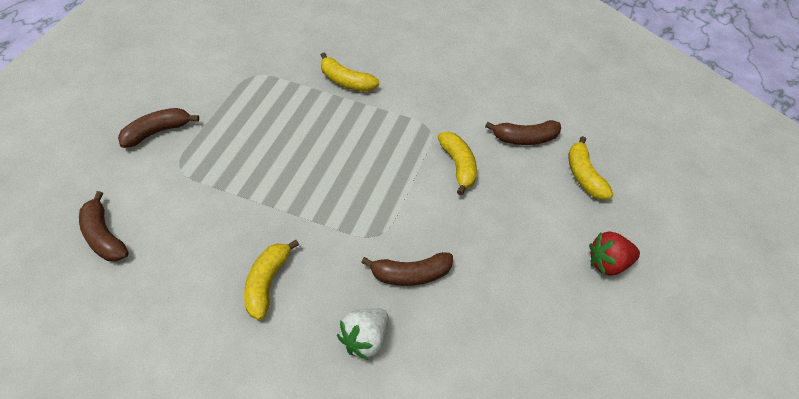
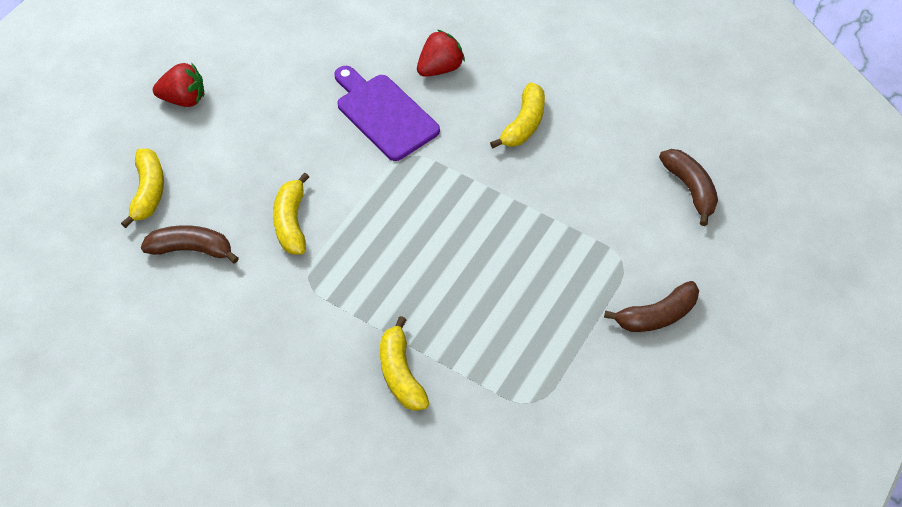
camera: 165 degrees left, 5 degrees up
yellow banana [321,52,379,92] -> yellow banana turned 150 degrees counterclockwise [380,316,429,411]
white strawberry [337,308,389,360] -> red strawberry [417,30,465,77]
brown banana [361,252,453,286] -> purple cutting board [334,66,440,161]

